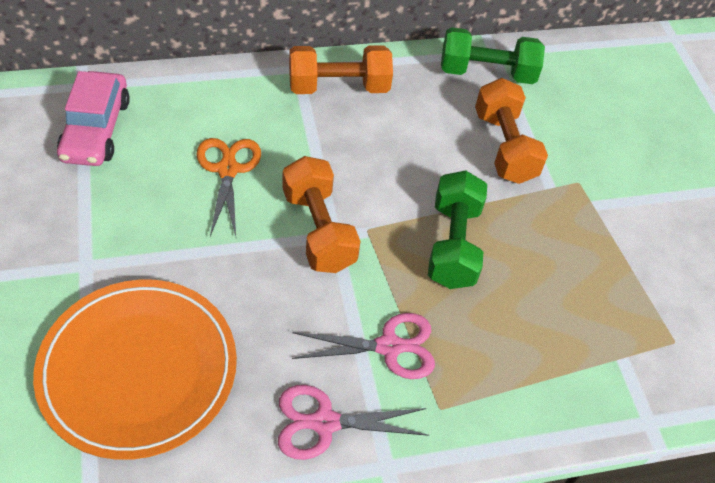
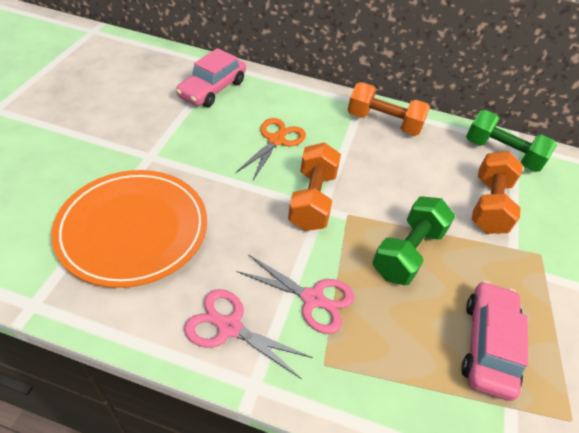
camera: 30 degrees right, 5 degrees down
none -> pink car [461,281,528,401]

